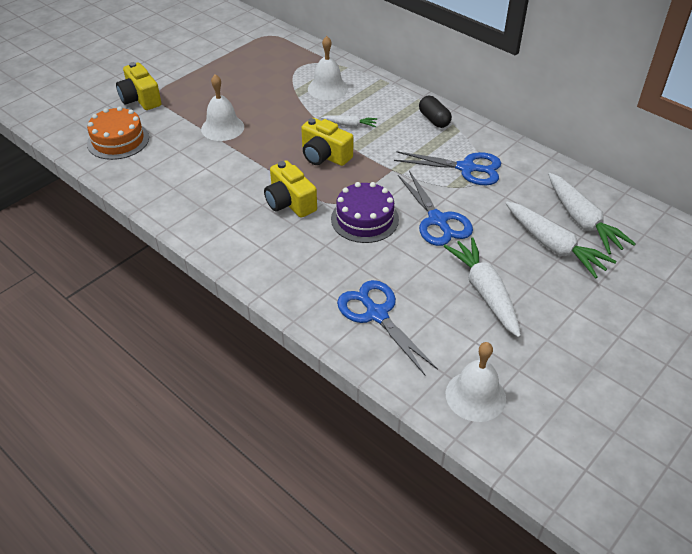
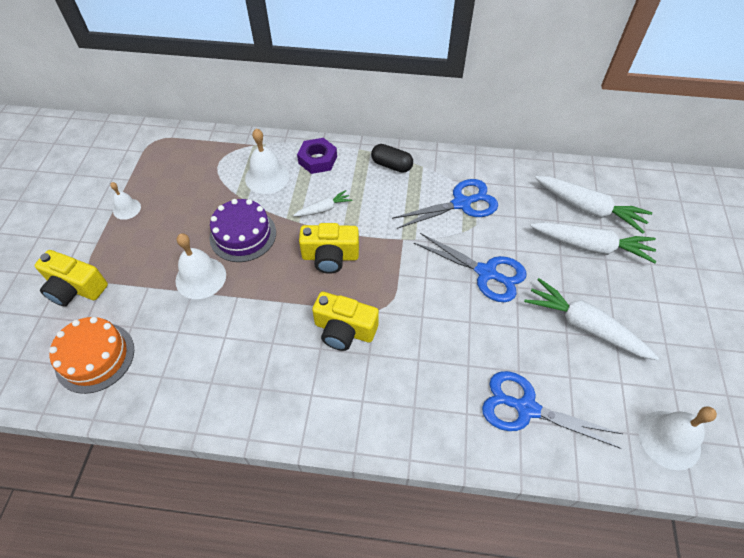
camera: 35 degrees left, 10 degrees up
purple cake [331,182,399,243] -> purple cake moved to [209,199,276,262]
none -> white bell [110,182,141,220]
none -> purple nut [297,138,337,174]

